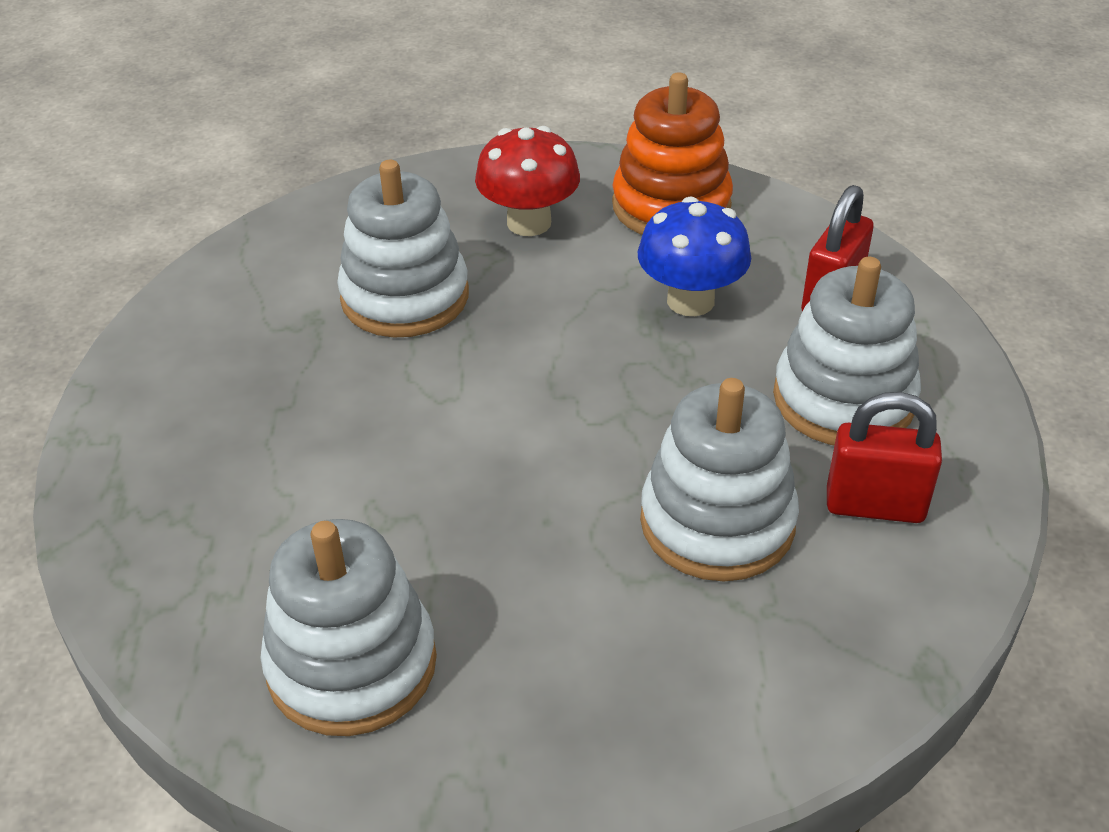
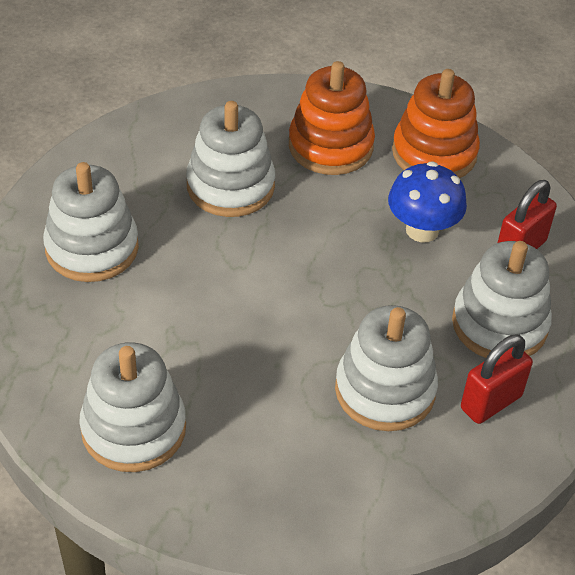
camera: 10 degrees right, 5 degrees up
red mushroom [475,126,580,236] -> orange stacking toy [289,61,375,175]
red padlock [827,392,942,523] -> red padlock turned 60 degrees counterclockwise [461,335,533,424]
none -> white stacking toy [43,162,139,282]

